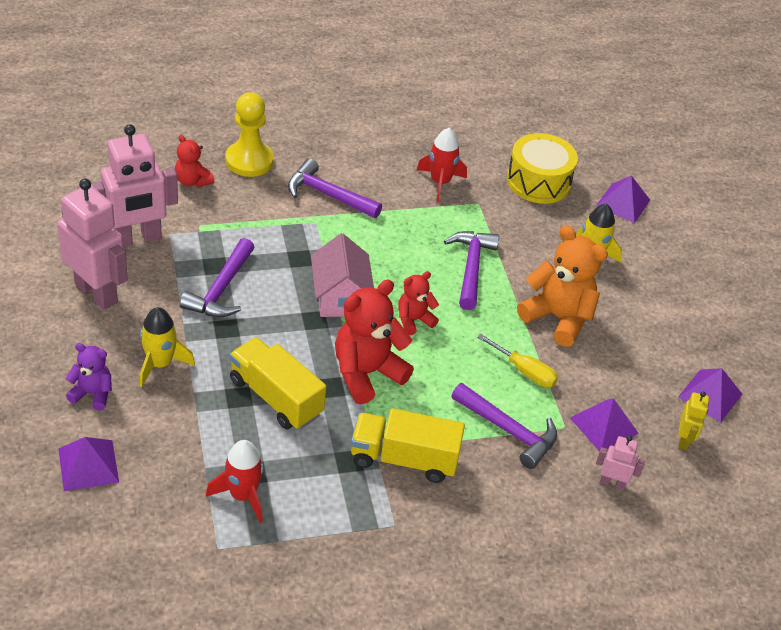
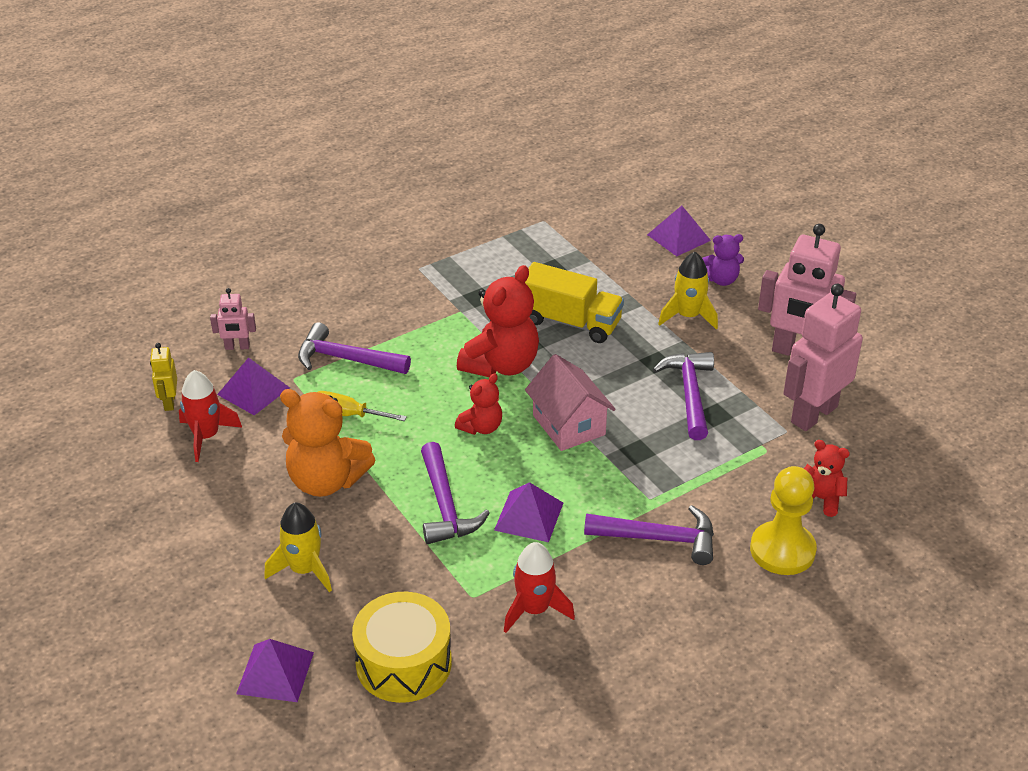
camera: 165 degrees right, 5 degrees down
red rocket [206,440,264,523] -> red rocket moved to [179,370,242,462]
yellow truck [351,408,465,483] -> none
purple pyramid [678,368,742,422] -> purple pyramid moved to [494,482,563,542]

